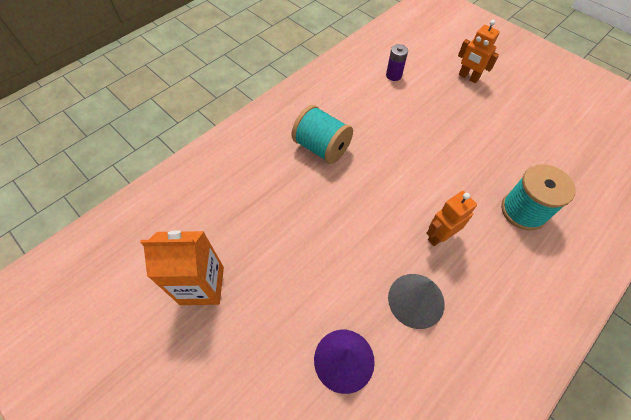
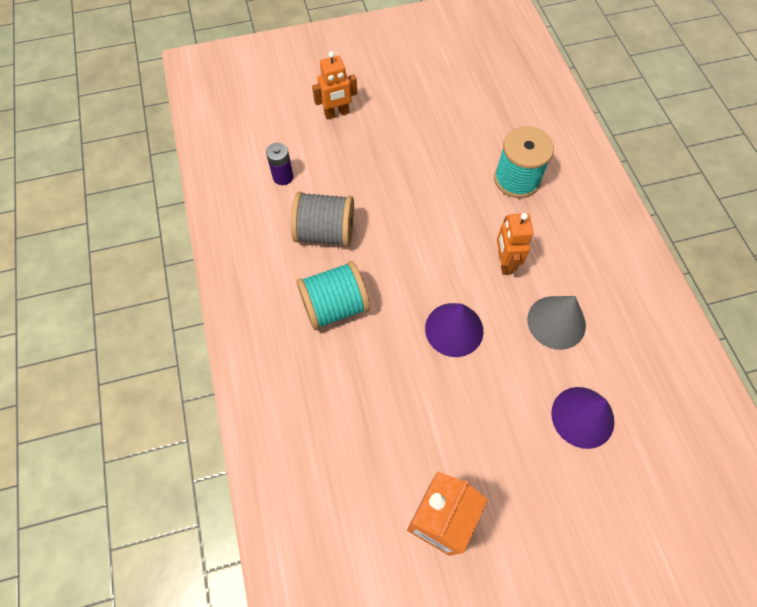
camera: 60 degrees left, 5 degrees up
none -> grey spool [291,192,354,247]
none -> purple cone [425,303,484,357]

